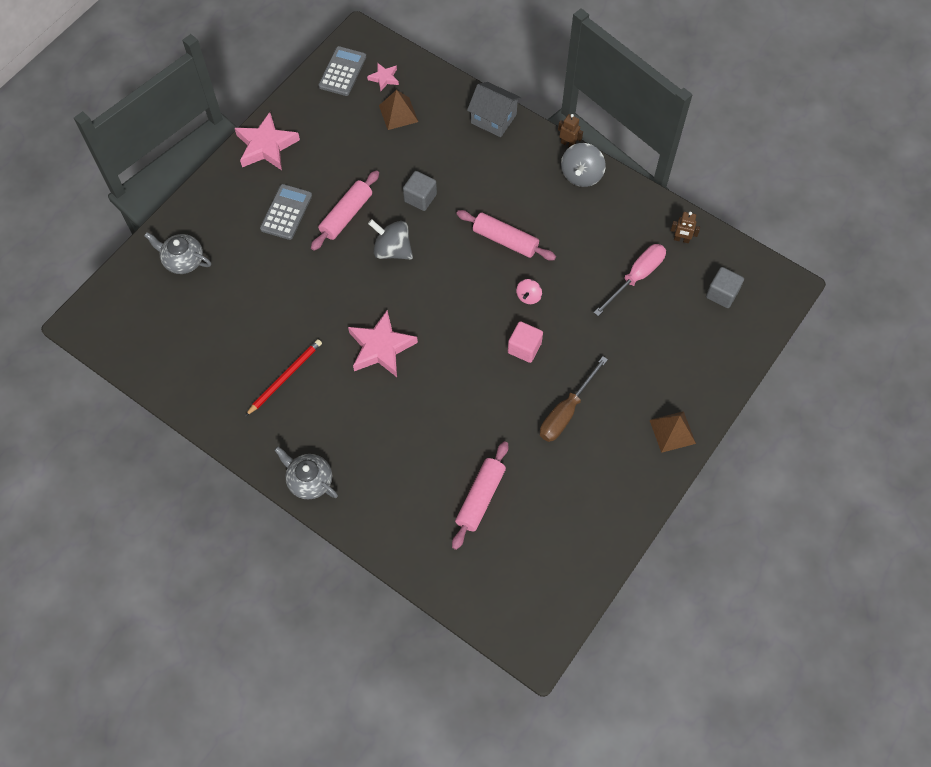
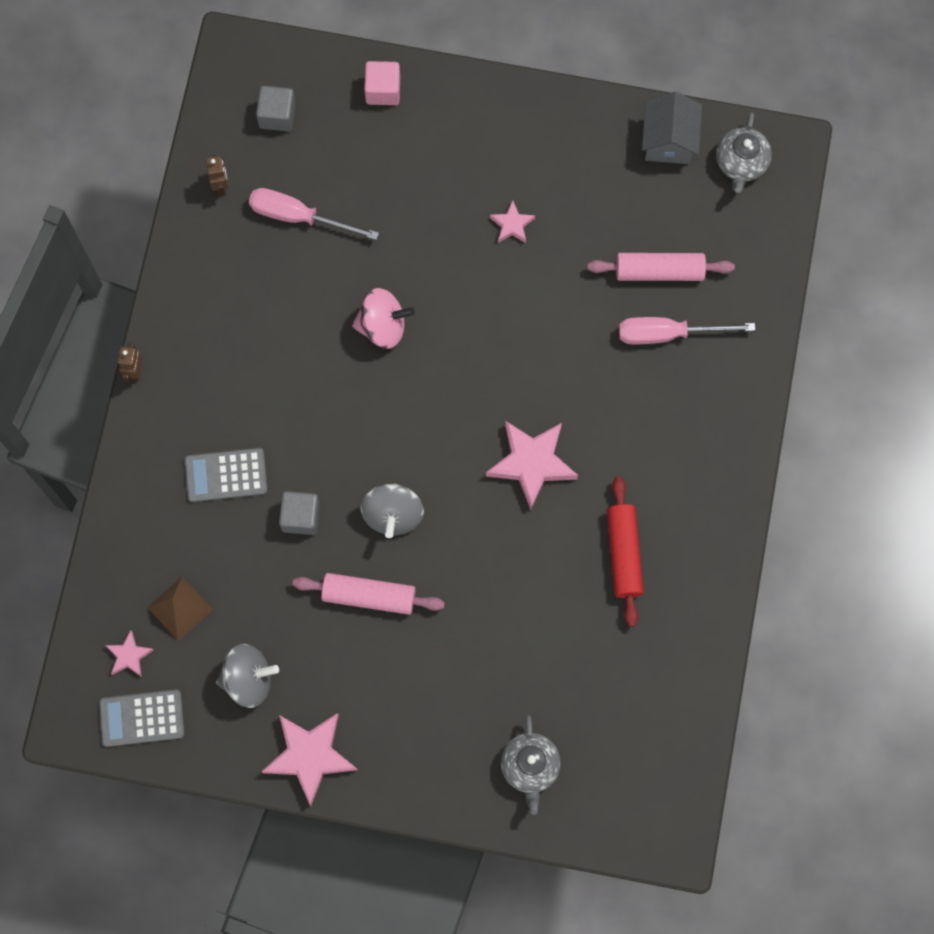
camera: 115 degrees left, 10 degrees up
red pencil [245,339,322,416] -> red rolling pin [607,477,644,627]
grey calculator [260,184,312,240] -> grey calculator moved to [185,448,267,502]
grey teapot [274,446,338,499] -> grey teapot moved to [716,112,772,193]
pink rolling pin [456,210,556,260] -> none
grey house [467,82,521,137] -> grey house moved to [642,92,702,164]
pink cube [508,321,543,363] -> pink cube moved to [364,61,400,105]
pink spinning top [516,279,542,304] -> pink spinning top [352,288,415,349], size x1.74
brown screwdriver [540,356,608,442] -> pink star [490,200,535,243]
grey spinning top [561,143,606,187] -> grey spinning top moved to [216,644,279,708]
brown pyramid [650,411,696,453] -> none
none -> pink screwdriver [619,317,755,344]

